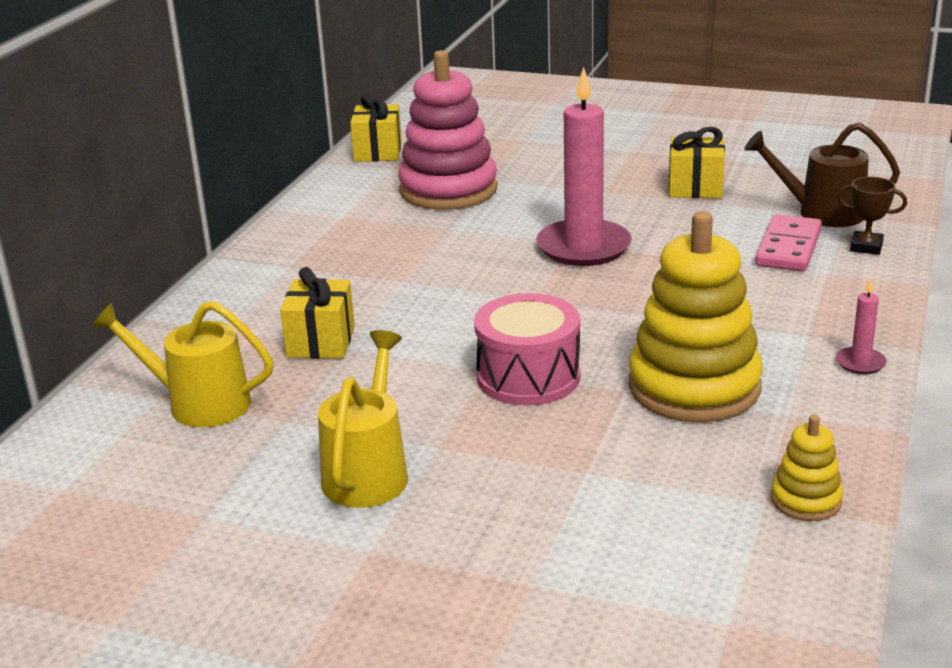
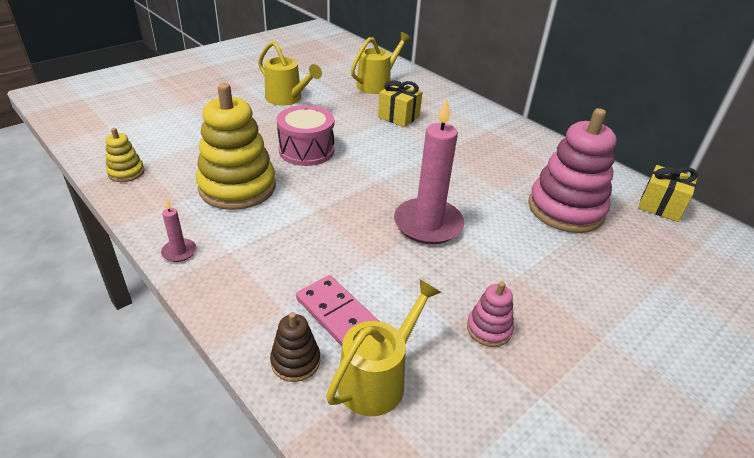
camera: 115 degrees right, 10 degrees up
yellow gift [669,127,725,198] -> pink stacking toy [467,281,514,347]
brown watering can [744,123,900,227] -> yellow watering can [326,279,442,416]
brown trophy [837,177,907,255] -> brown stacking toy [270,312,320,382]

